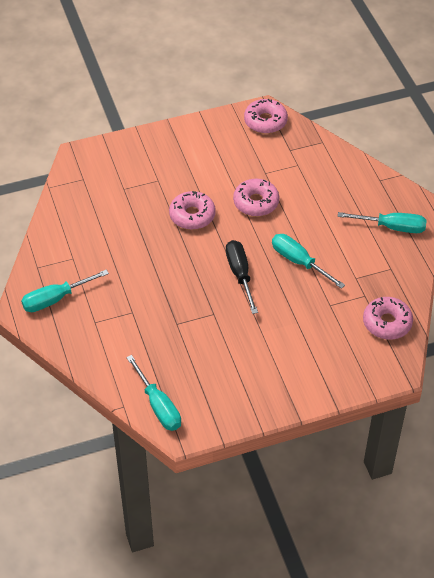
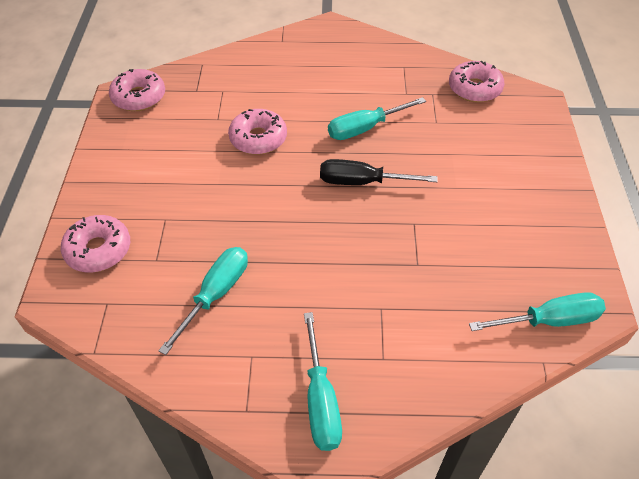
camera: 70 degrees left, 0 degrees up
pink donut [169,191,216,230] -> pink donut moved to [61,215,130,272]
turquoise screwdriver [338,212,426,233] -> turquoise screwdriver moved to [158,247,248,355]

